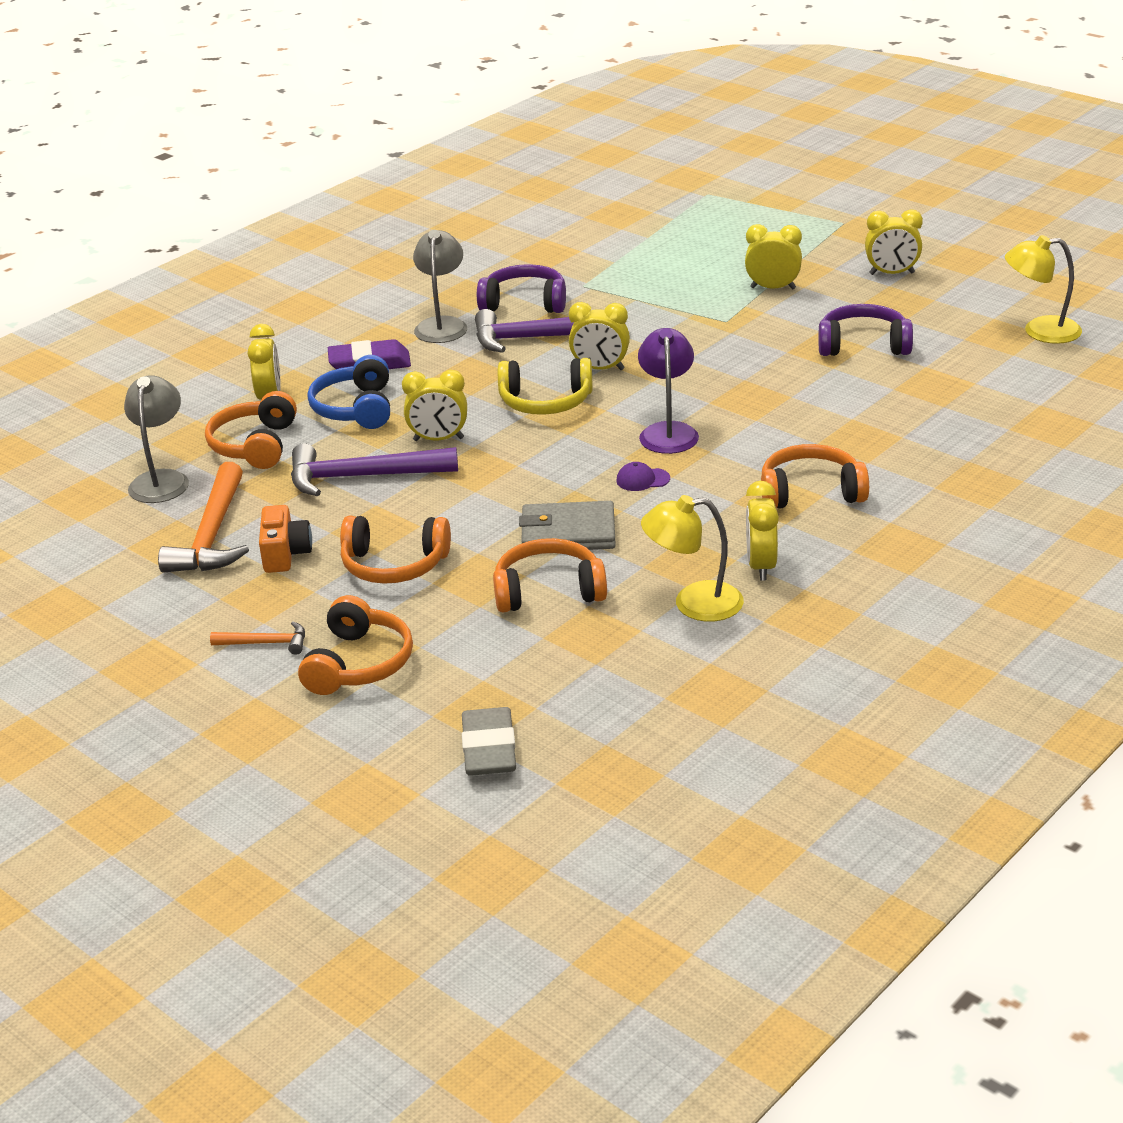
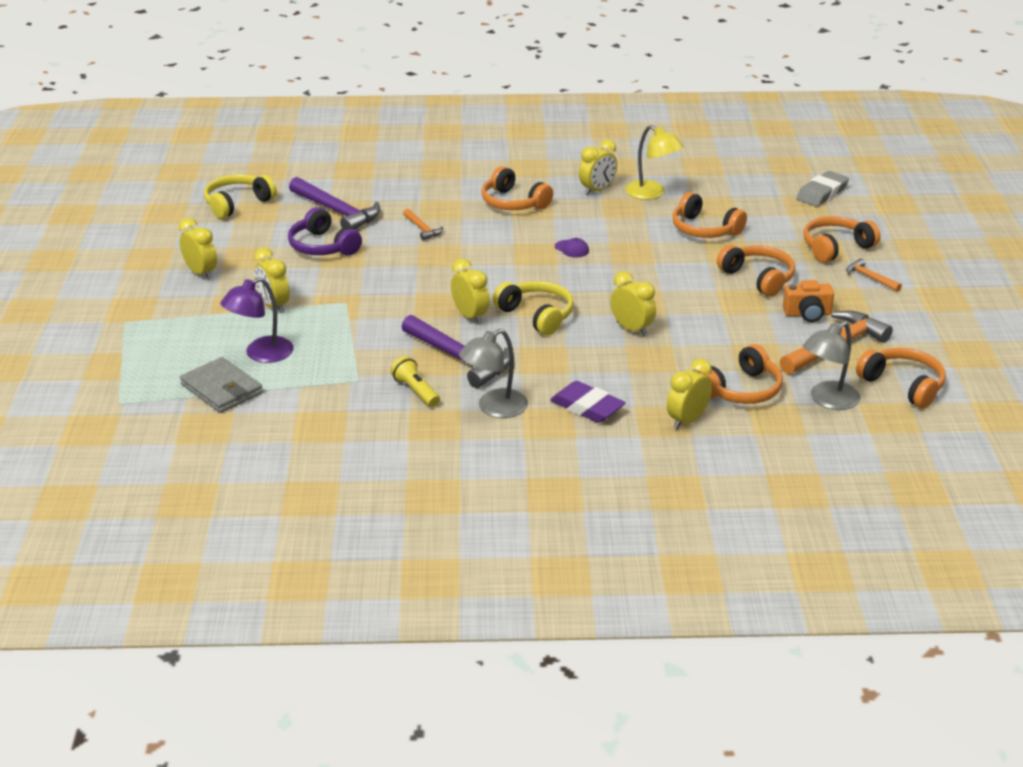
camera: 135 degrees left, 0 degrees up
orange camera [259,505,312,573] -> orange camera turned 135 degrees counterclockwise [783,280,834,322]
purple hammer [291,443,458,496] -> purple hammer moved to [289,177,380,230]
blue headphones [307,355,390,429] -> none
purple headphones [477,264,566,313] -> yellow flashlight [390,356,440,407]
grey wallet [519,501,616,550] -> grey wallet moved to [180,357,263,413]
purple lamp [638,328,699,454] -> purple lamp moved to [220,277,294,363]
yellow lamp [1005,235,1082,344] -> yellow headphones [204,174,277,219]
none -> orange hammer [403,209,443,241]
none -> orange headphones [856,348,946,408]

